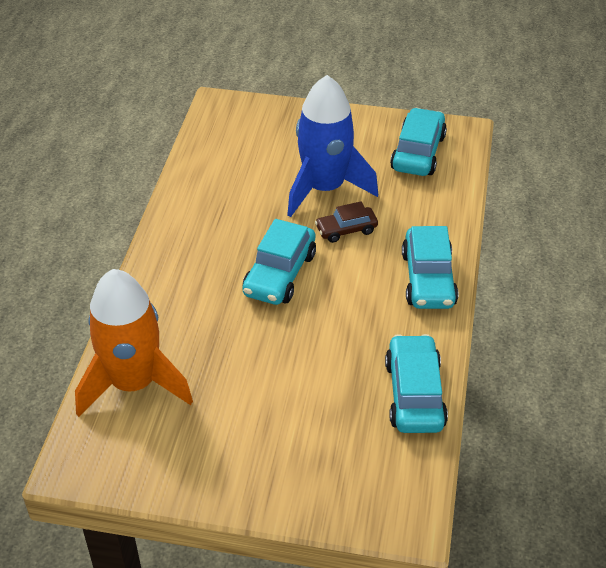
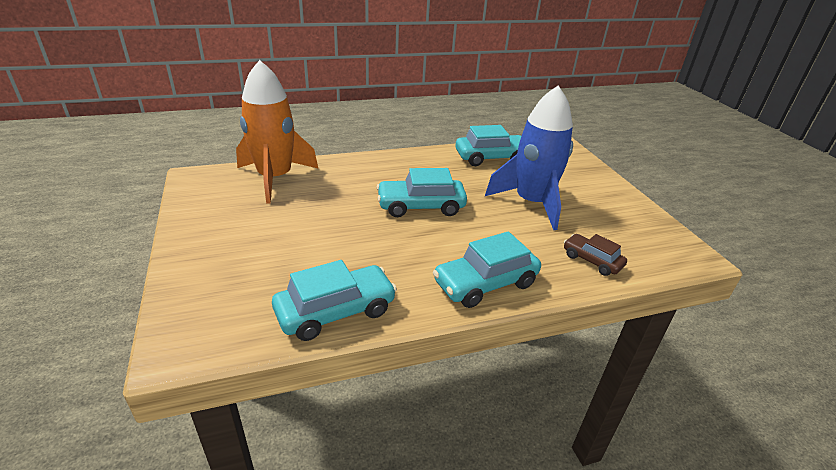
camera: 60 degrees right, 10 degrees down
brown car [315,202,378,243] -> brown car moved to [564,234,627,276]
turquoise car [390,108,447,176] -> turquoise car moved to [455,125,521,166]

